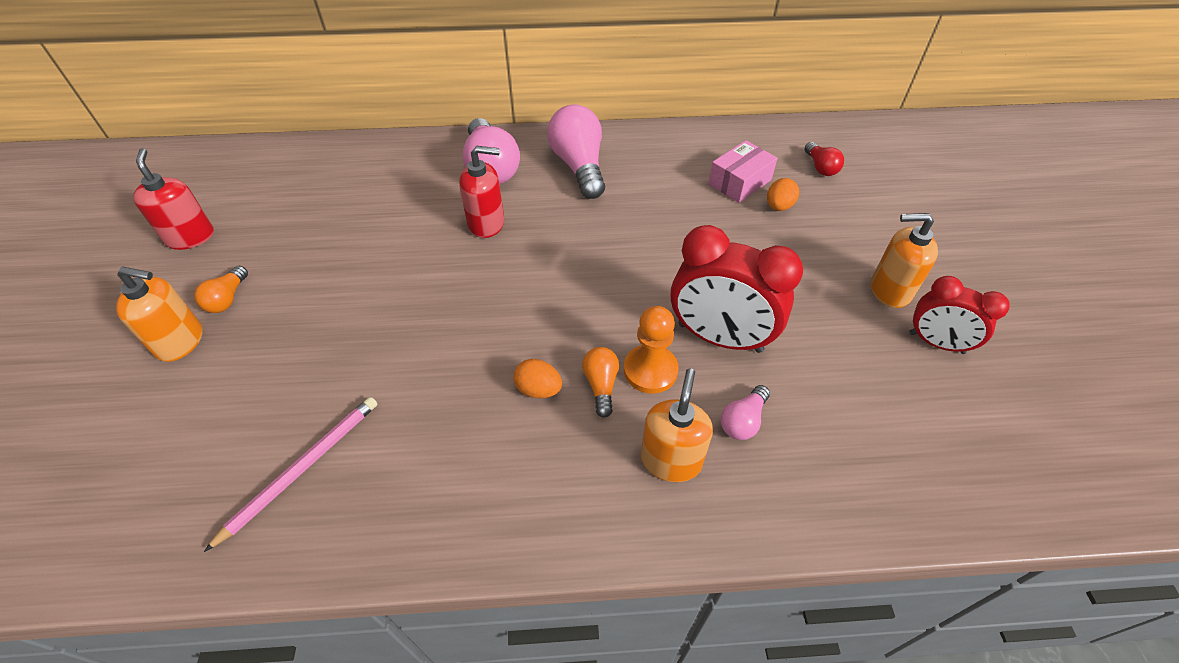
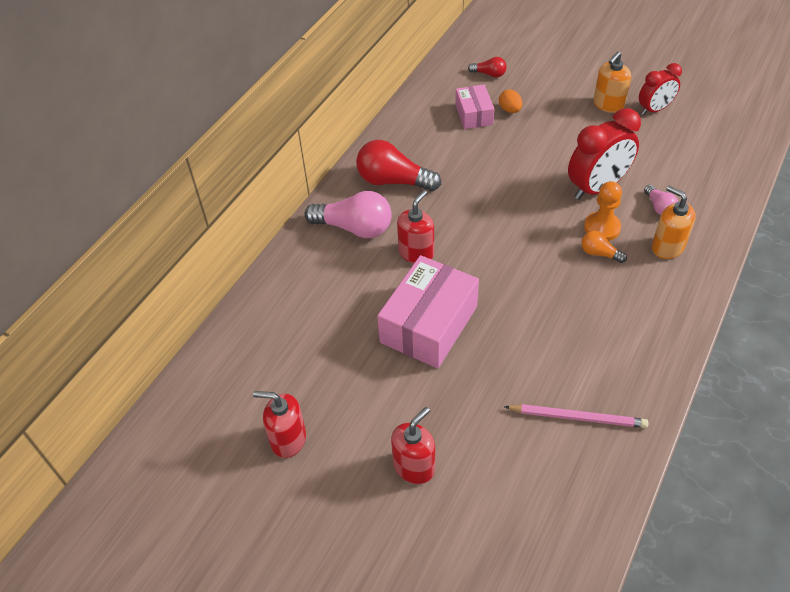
camera: 55 degrees left, 0 degrees up
orange soap dispenser [116,266,203,362] -> red soap dispenser [391,407,435,484]
orange light bulb [194,266,248,313] -> none
pink pencil [204,397,377,552] -> pink pencil turned 120 degrees clockwise [504,404,648,428]
orange egg [513,359,562,398] -> none
pink light bulb [547,104,605,199] -> red light bulb [356,140,441,191]
none -> pink box [377,255,479,368]

